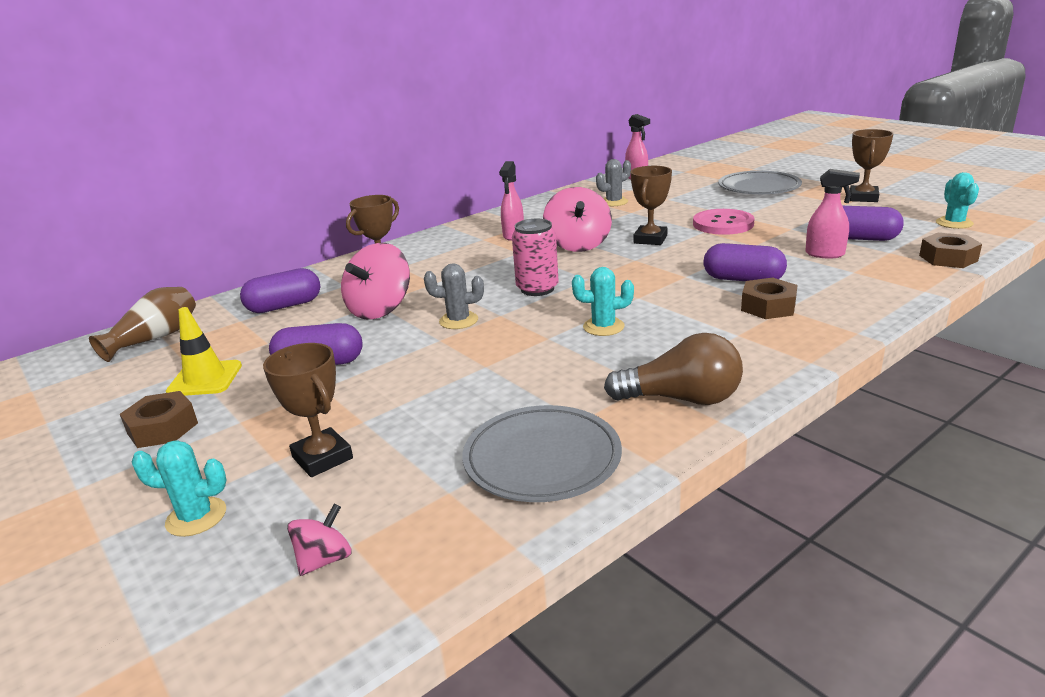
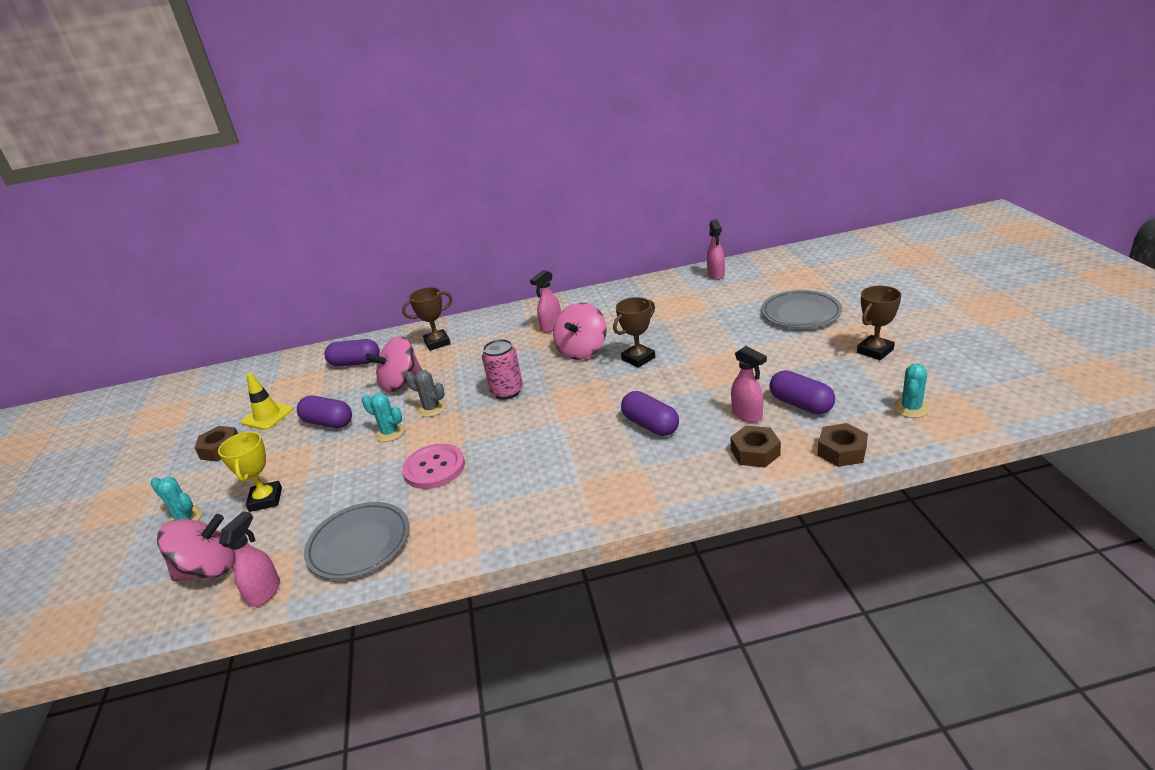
camera: 30 degrees right, 5 degrees up
brown vase [89,287,196,362] -> none
brown trophy [263,343,353,477] -> yellow trophy [218,432,282,512]
pink spinning top [287,504,351,576] -> pink spinning top [157,514,235,581], size x1.96
turquoise cactus [572,267,634,336] -> turquoise cactus moved to [362,393,405,442]
grey cactus [596,159,631,206] -> none
brown light bulb [604,333,743,405] -> none
pink button [693,209,755,235] -> pink button moved to [402,444,465,489]
brown nut [741,278,797,319] -> brown nut moved to [731,425,781,468]
none -> pink spray bottle [219,511,280,607]

